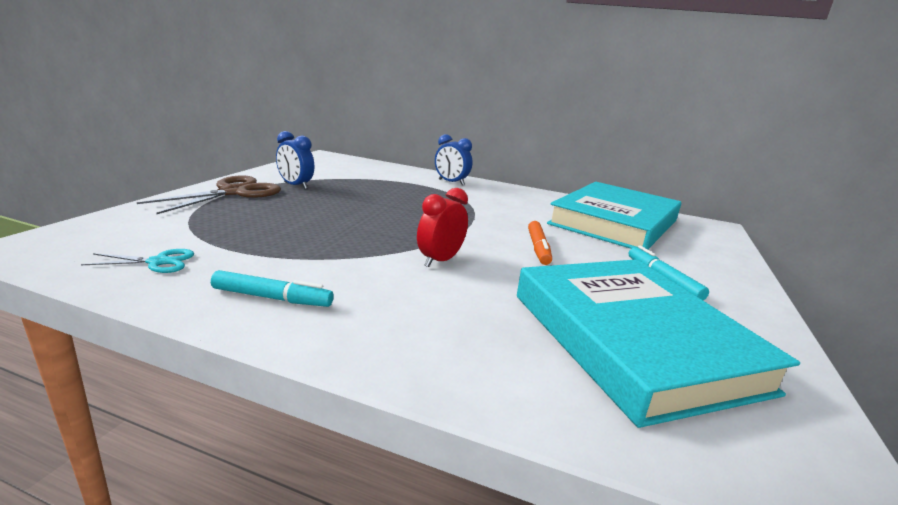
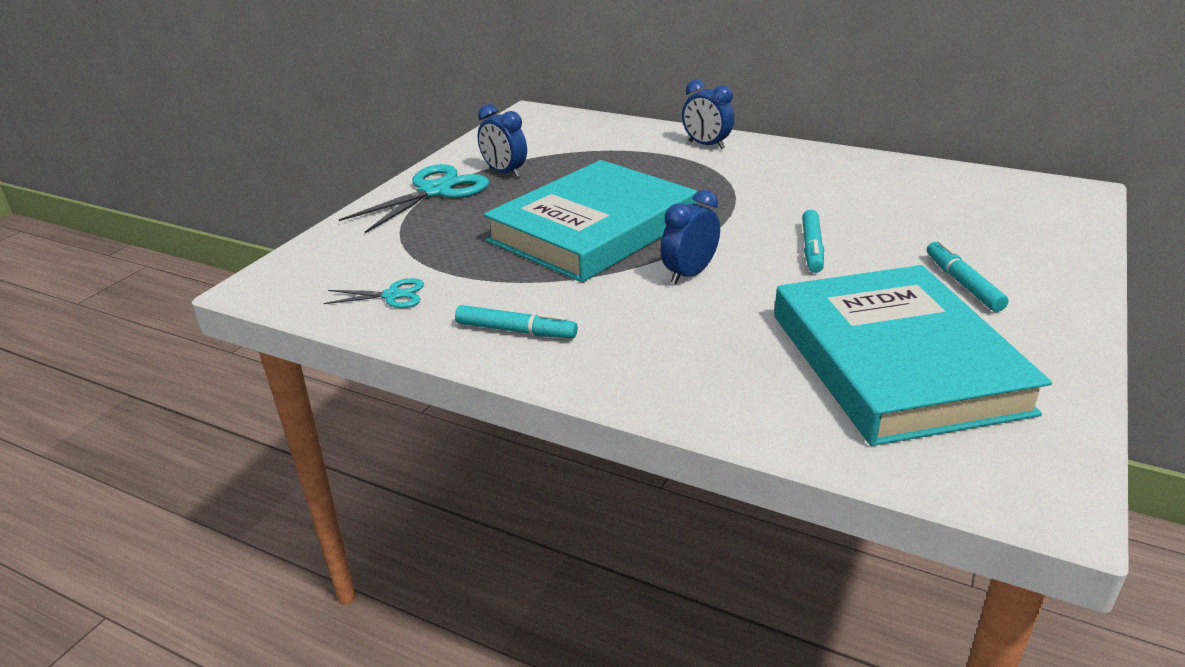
camera: 10 degrees right, 10 degrees up
brown scissors [136,175,281,214] -> turquoise scissors [339,164,489,233]
red clock [417,188,468,267] -> blue clock [660,190,720,284]
orange marker [528,221,552,265] -> turquoise marker [802,210,824,273]
turquoise book [547,182,681,249] -> turquoise book moved to [483,160,697,283]

